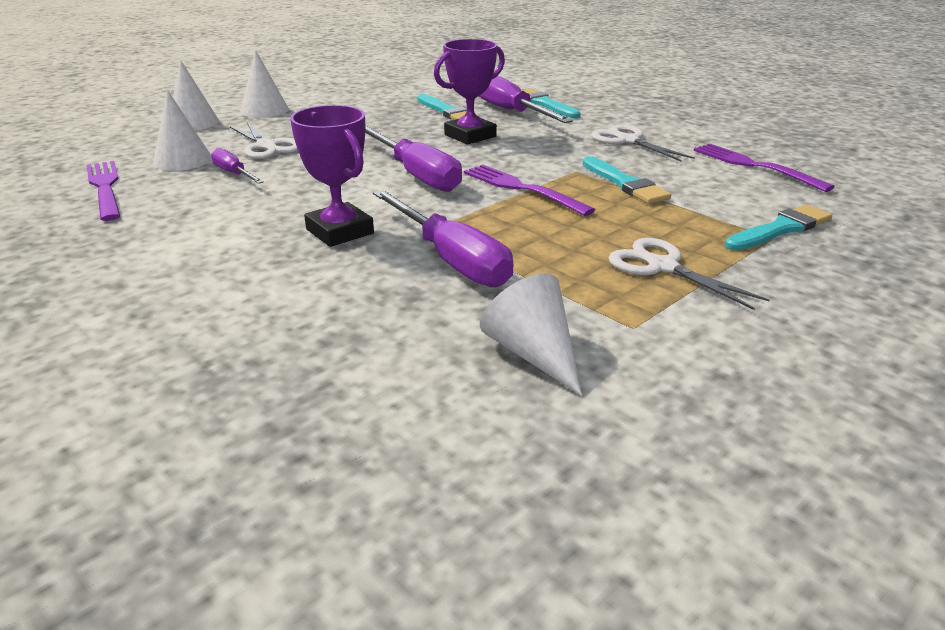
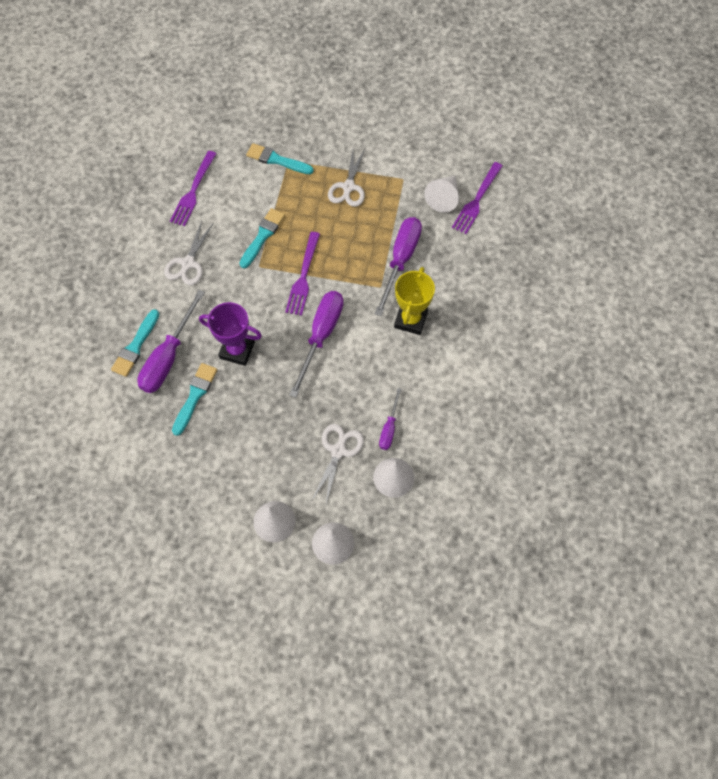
camera: 125 degrees left, 35 degrees up
purple fork [87,161,120,221] -> purple fork moved to [452,162,503,234]
purple trophy [290,105,374,247] -> yellow trophy [394,267,435,335]

